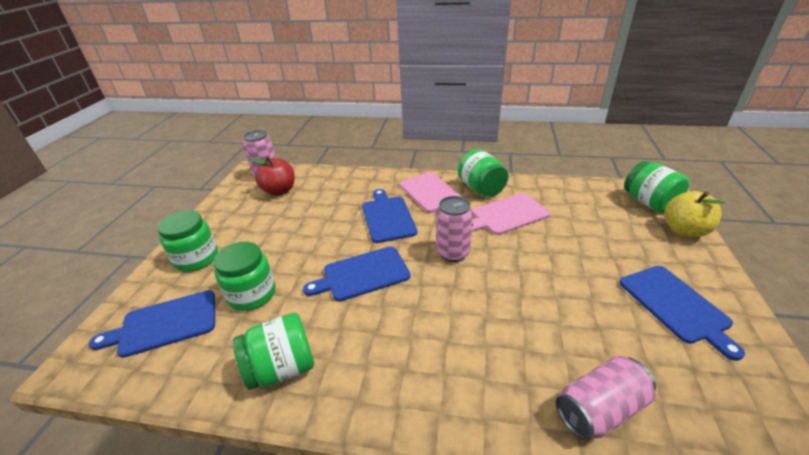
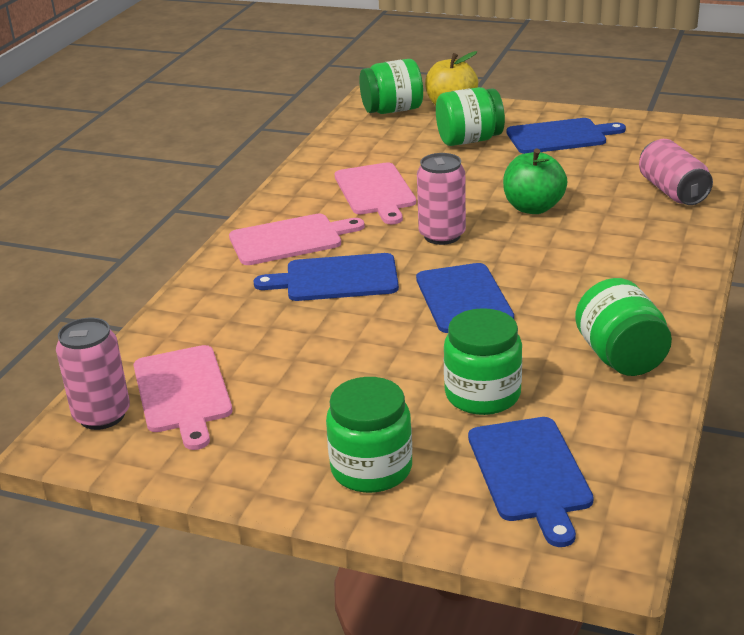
camera: 80 degrees left, 5 degrees down
red apple [250,156,295,196] -> pink cutting board [134,345,232,450]
green jar [458,149,509,197] -> green jar moved to [436,87,505,146]
none -> green apple [503,149,567,214]

